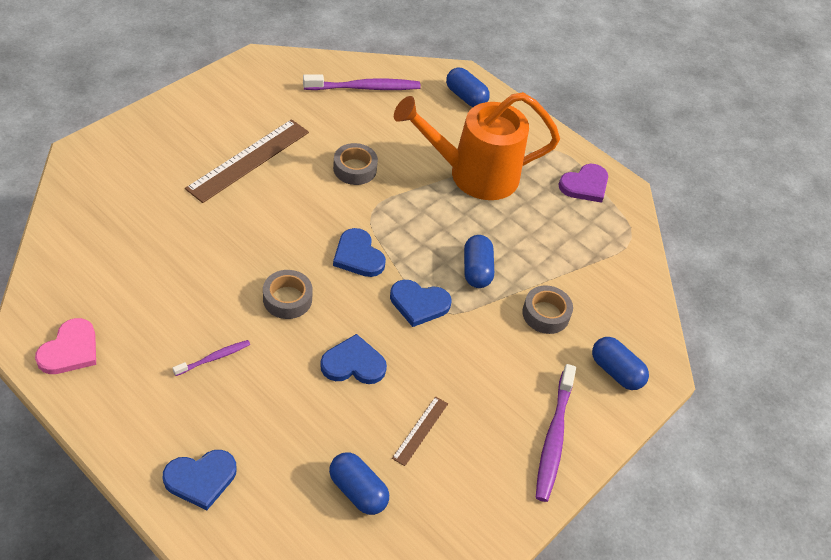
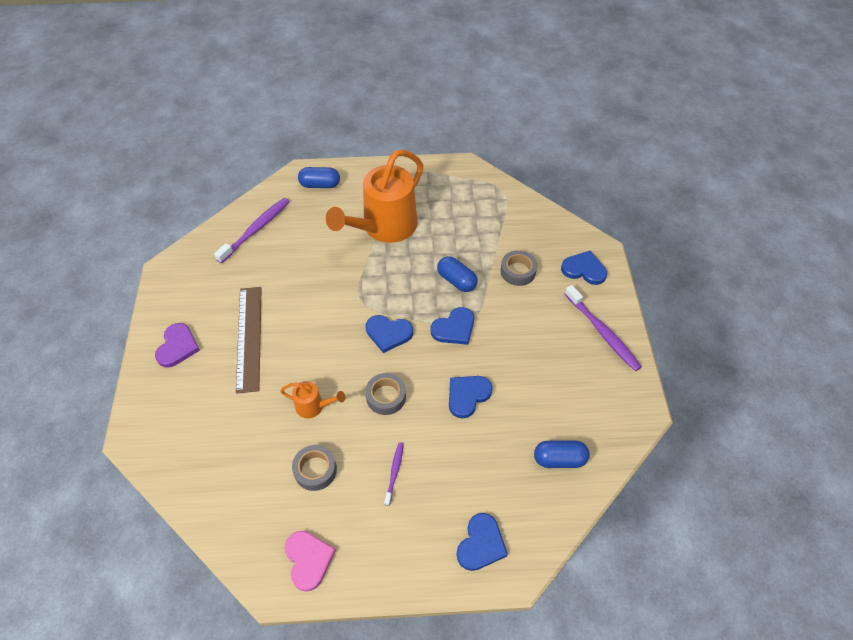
camera: 40 degrees left, 5 degrees up
grey tape [333,143,378,185] -> grey tape moved to [292,445,337,491]
brown ruler [392,396,448,466] -> none
purple heart [559,164,608,203] -> purple heart moved to [155,323,200,367]
blue capsule [592,337,649,390] -> blue heart [561,251,607,285]
none -> orange watering can [280,381,345,418]

